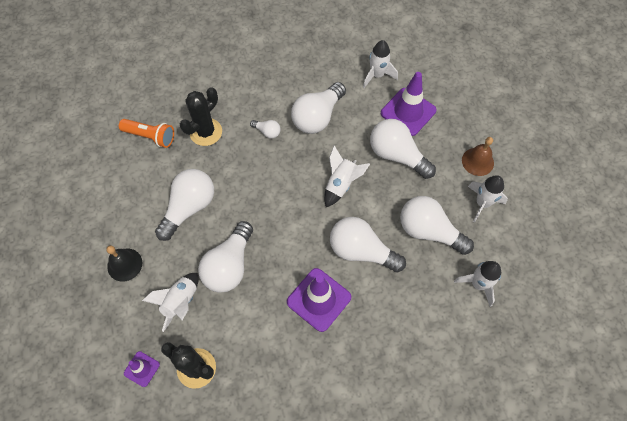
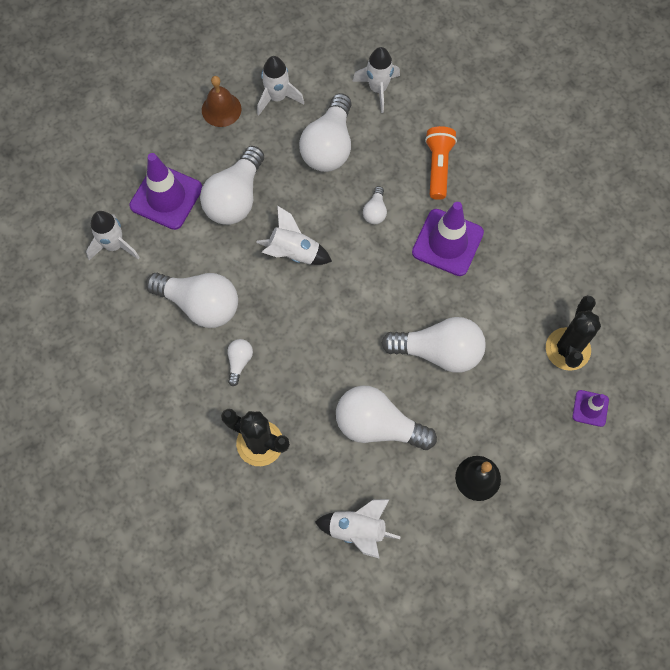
camera: 105 degrees left, 5 degrees up
orange flashlight [119,119,174,148] -> orange flashlight moved to [425,126,457,200]
white rocket [142,273,199,332] -> white rocket moved to [315,499,401,559]
white light bulb [330,217,406,273] -> white light bulb [363,186,387,224], size x0.46

